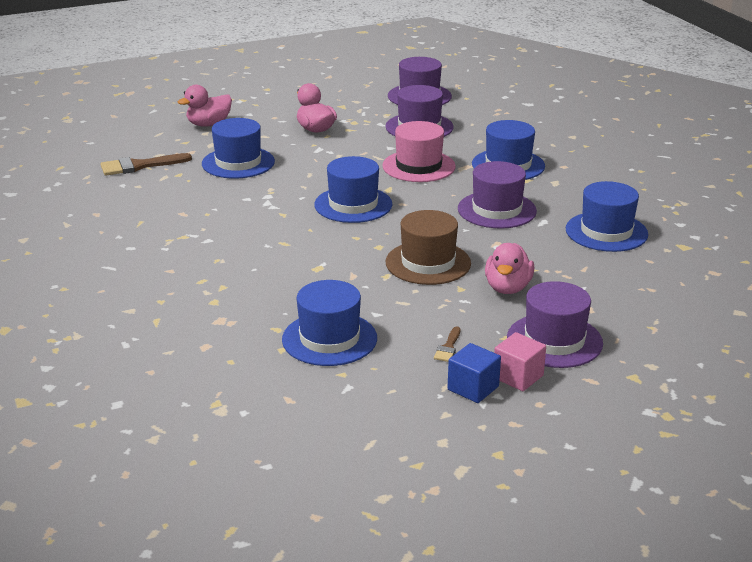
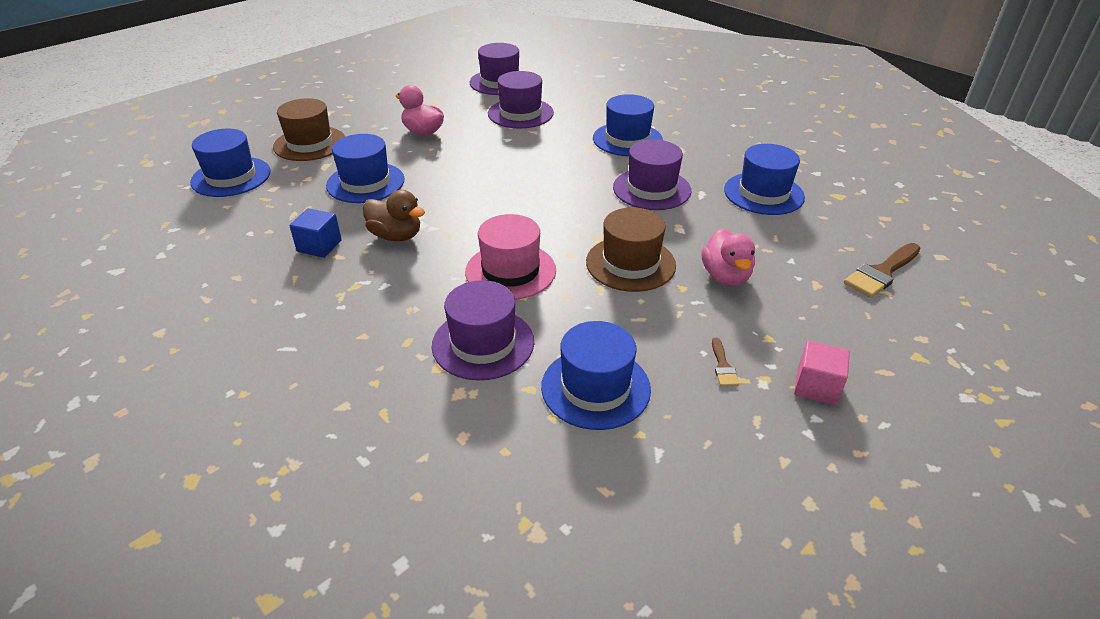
camera: 20 degrees left, 10 degrees up
brown brush [100,153,192,176] -> brown brush moved to [844,243,921,298]
pink duck [178,85,232,127] -> brown hat [273,98,345,161]
blue hat [314,156,392,223] -> blue hat moved to [190,129,271,197]
pink hat [382,121,456,182] -> pink hat moved to [465,214,556,300]
blue cube [448,343,501,403] -> blue cube moved to [289,208,342,258]
purple hat [507,281,603,368] -> purple hat moved to [432,280,534,380]
none -> brown duck [363,190,425,241]

